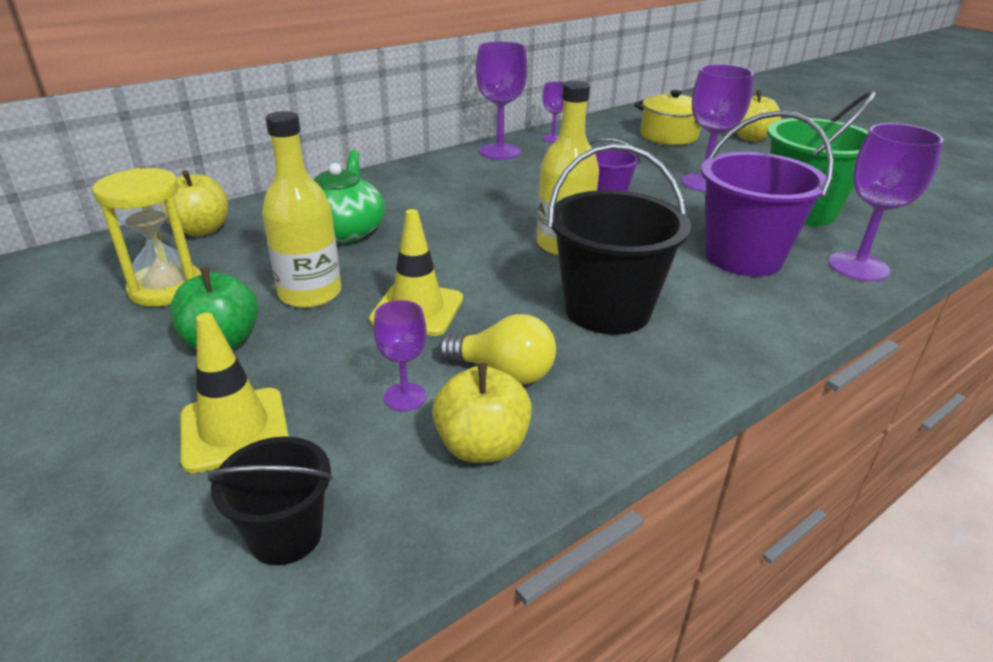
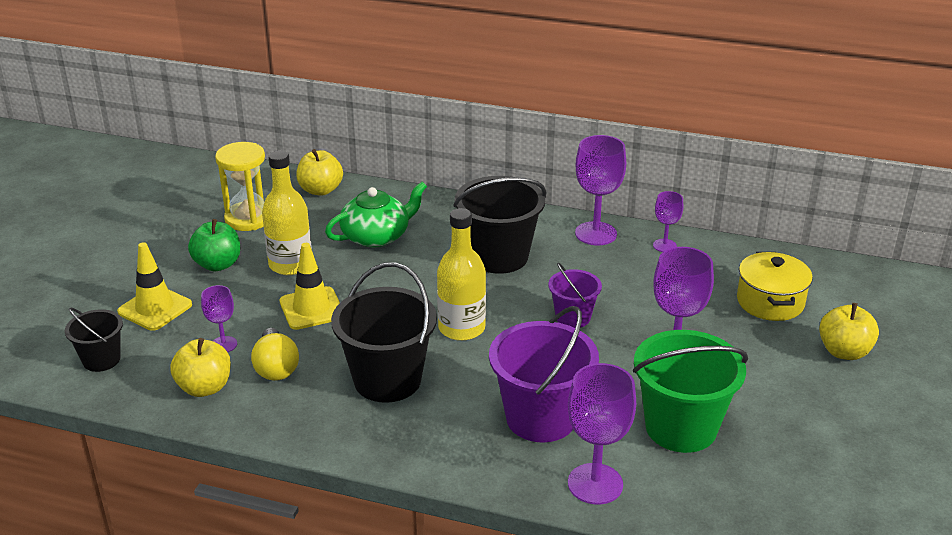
camera: 55 degrees right, 0 degrees up
none -> black bucket [453,176,546,274]

